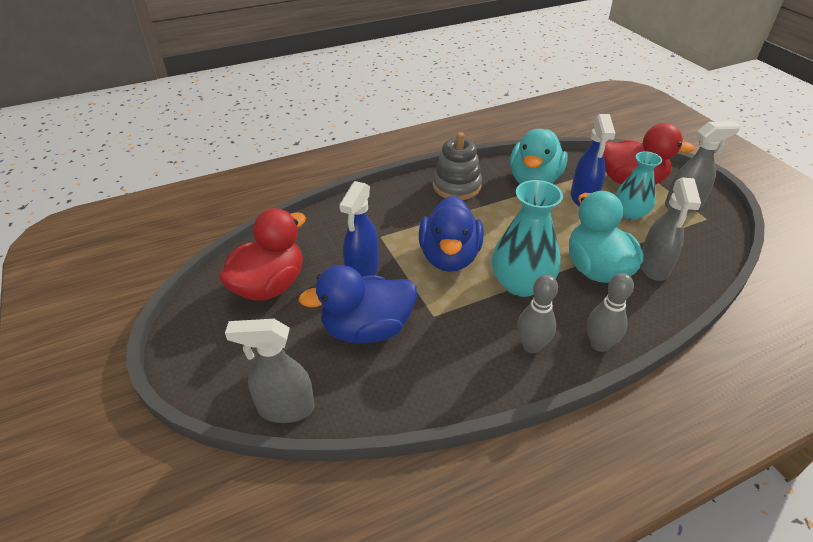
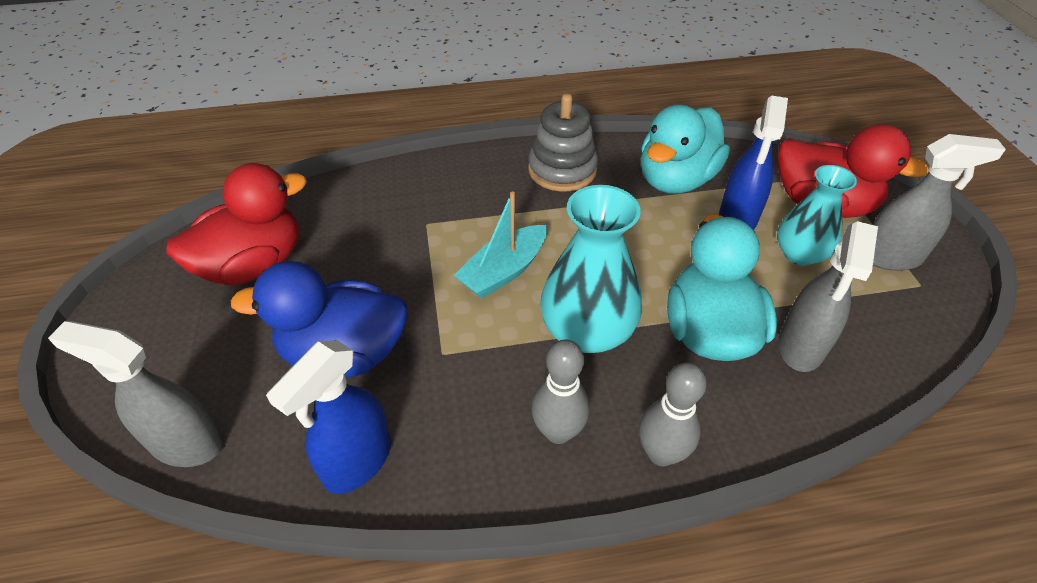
camera: 15 degrees right, 5 degrees up
blue spray bottle [339,181,379,276] -> blue spray bottle moved to [266,340,391,494]
blue duck [419,196,484,272] -> turquoise boat [453,191,547,298]

